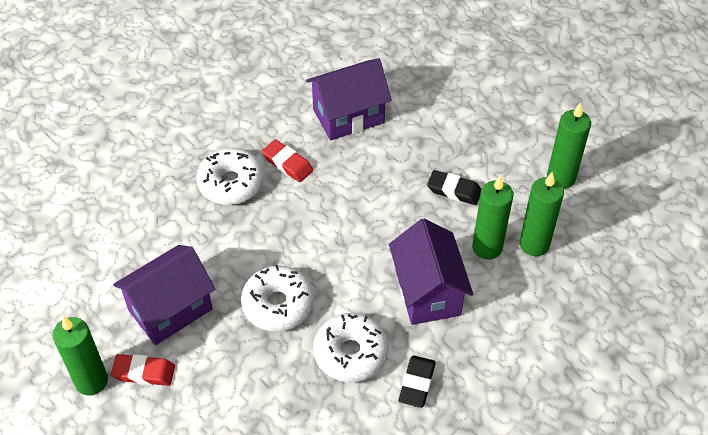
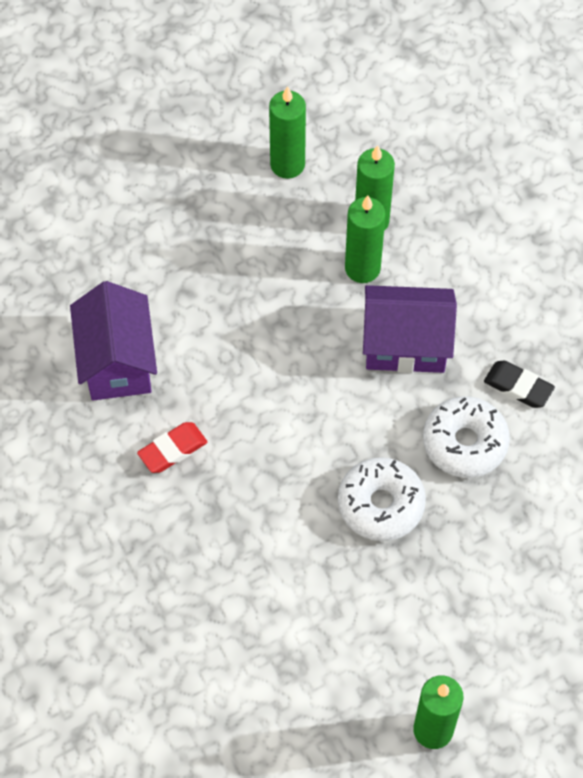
camera: 75 degrees left, 10 degrees up
red eraser [111,354,175,386] -> none
purple house [113,245,215,345] -> none
white donut [196,148,264,205] -> none
black eraser [427,170,481,205] -> none

